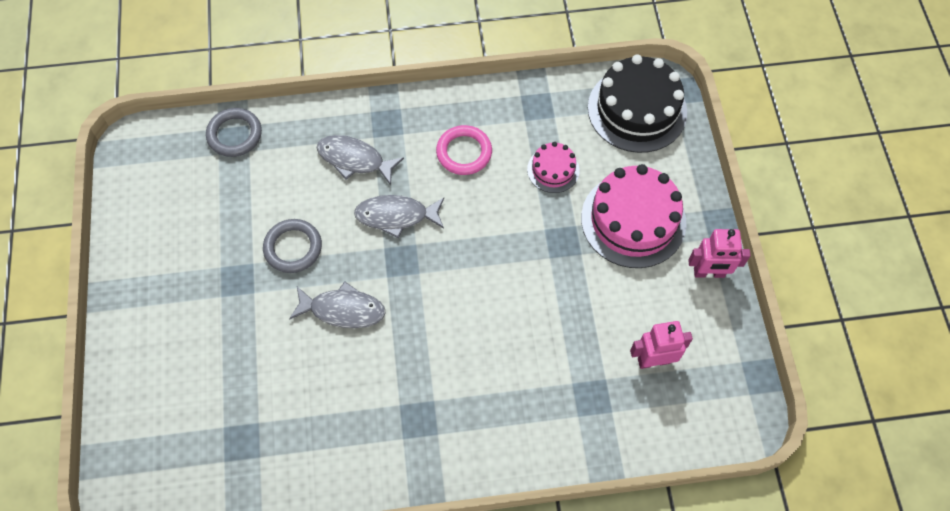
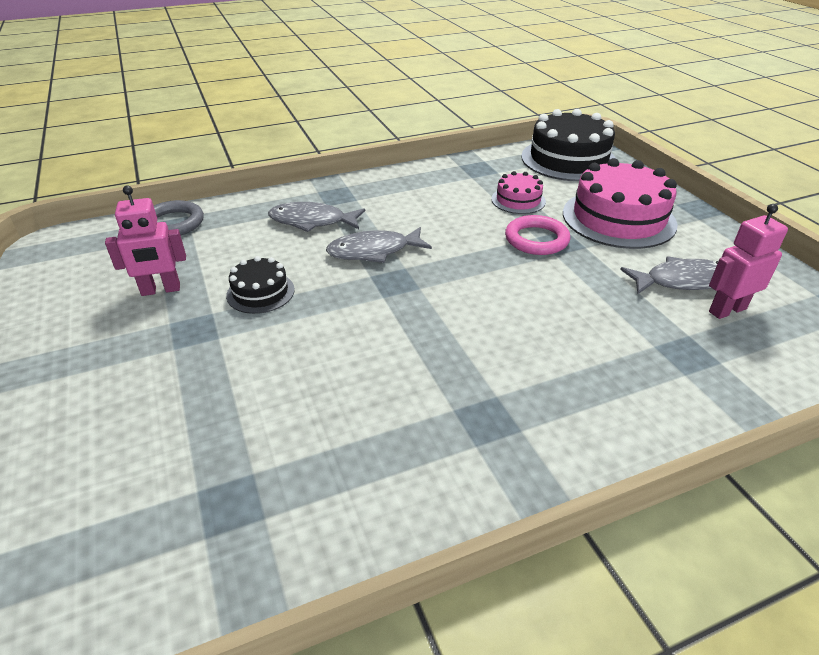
camera: 15 degrees left, 25 degrees down
grey ring [263,219,322,273] -> black cake [226,256,295,314]
grey fish [289,281,386,328] -> grey fish moved to [620,256,718,294]
pink ring [436,125,492,175] -> pink ring moved to [505,215,570,255]
pink robot [688,229,751,278] -> pink robot moved to [105,186,186,296]

